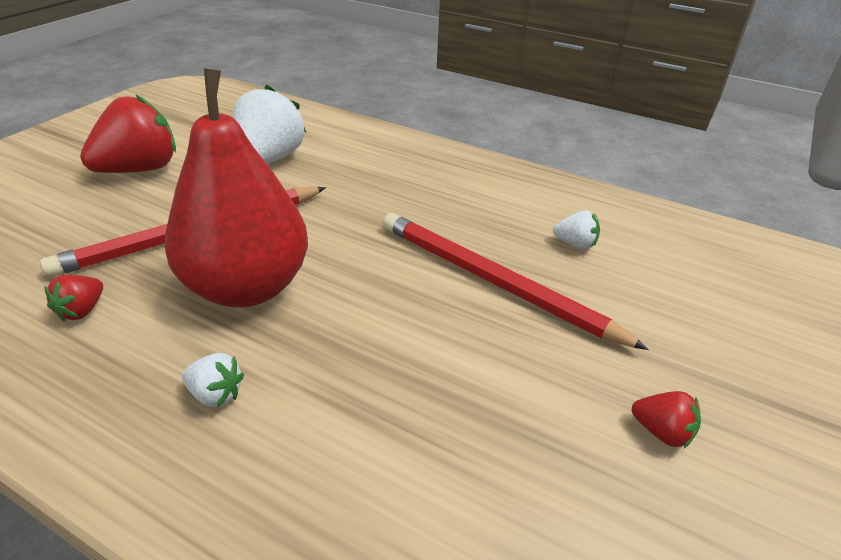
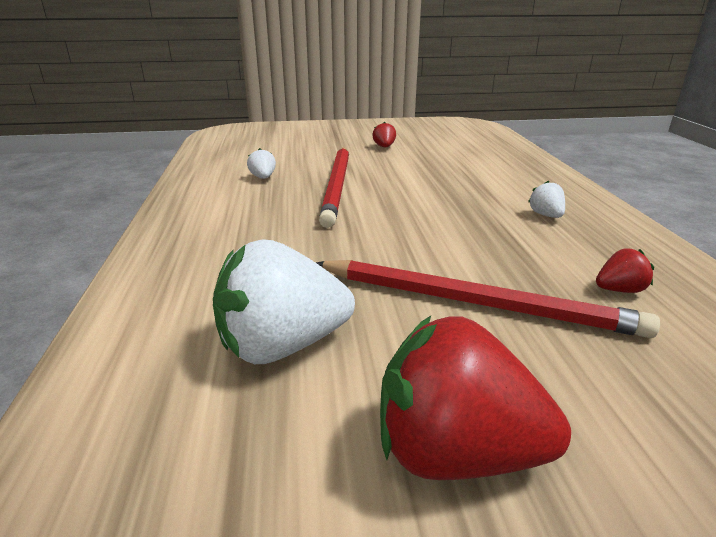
camera: 125 degrees left, 10 degrees down
red pear [165,68,308,307] -> none

